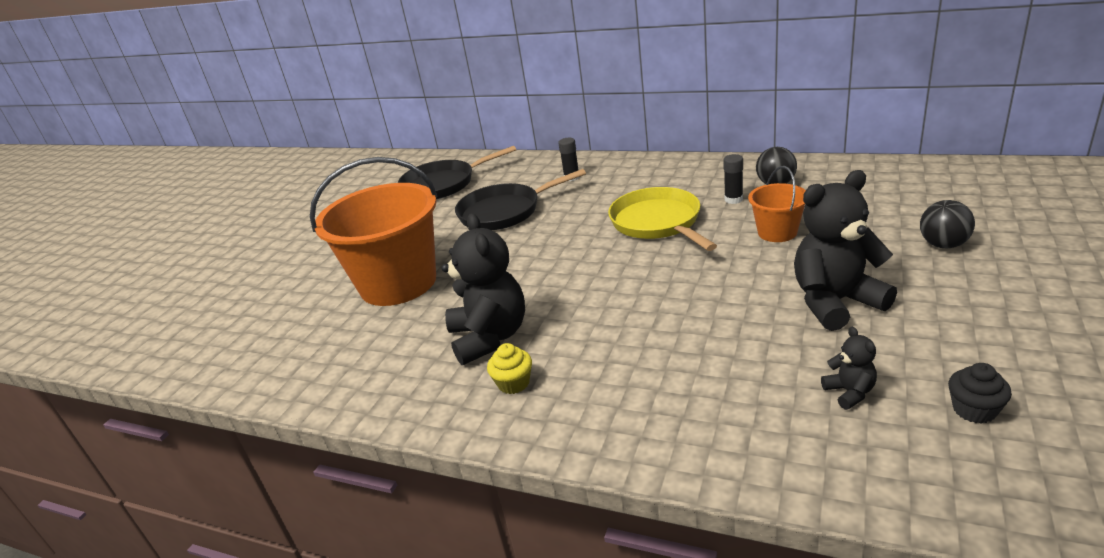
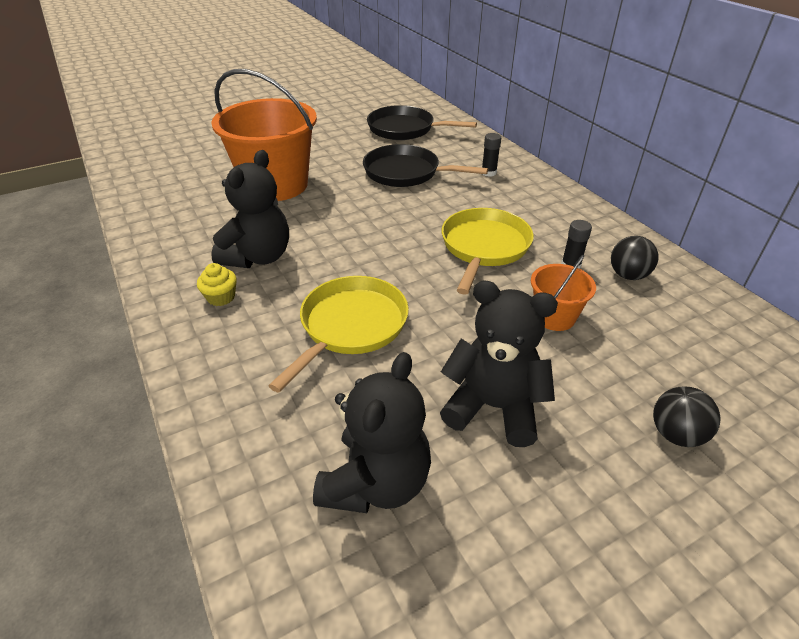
camera: 35 degrees right, 10 degrees up
black teddy bear [821,327,877,410] -> black teddy bear [313,352,431,513], size x2.20
black cupcake [948,363,1012,424] -> none
none -> yellow pan [268,276,409,393]

